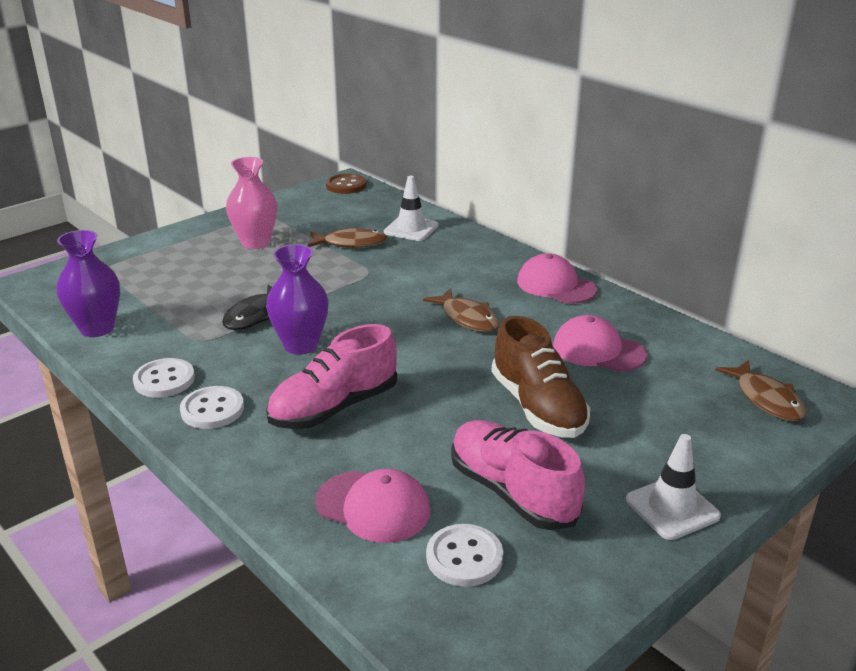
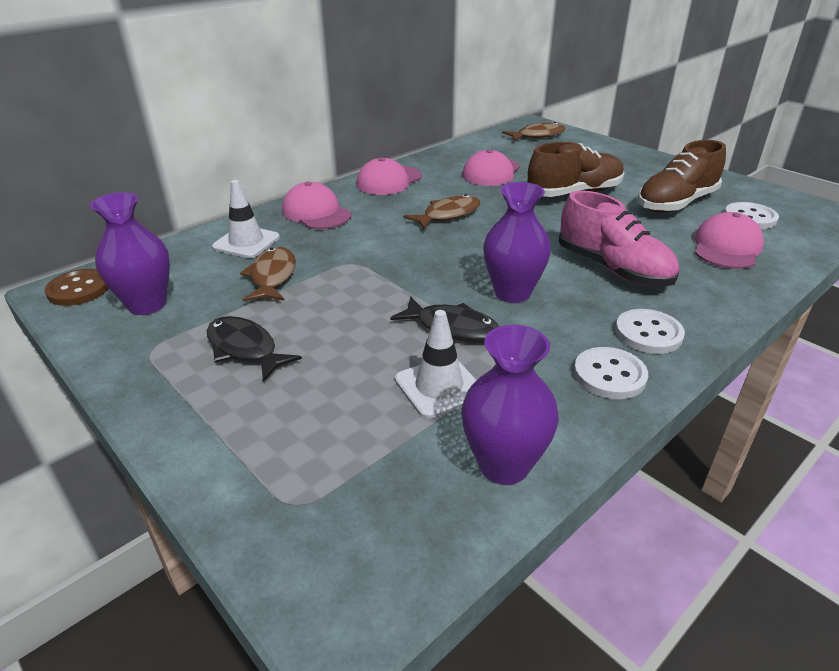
camera: 90 degrees left, 5 degrees up
pink vase [226,157,277,249] -> black fish [207,316,302,382]
pink shoe [451,420,585,530] -> brown shoe [637,140,726,213]
white traffic cone [626,434,721,540] -> white traffic cone moved to [395,310,477,419]
none -> purple vase [90,192,170,315]
none -> pink cap [282,182,351,229]

